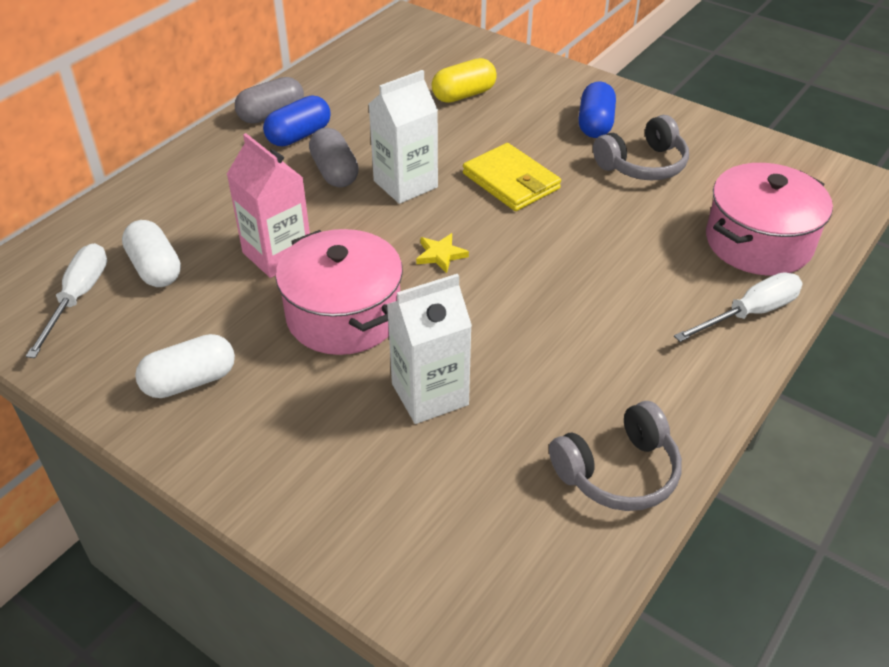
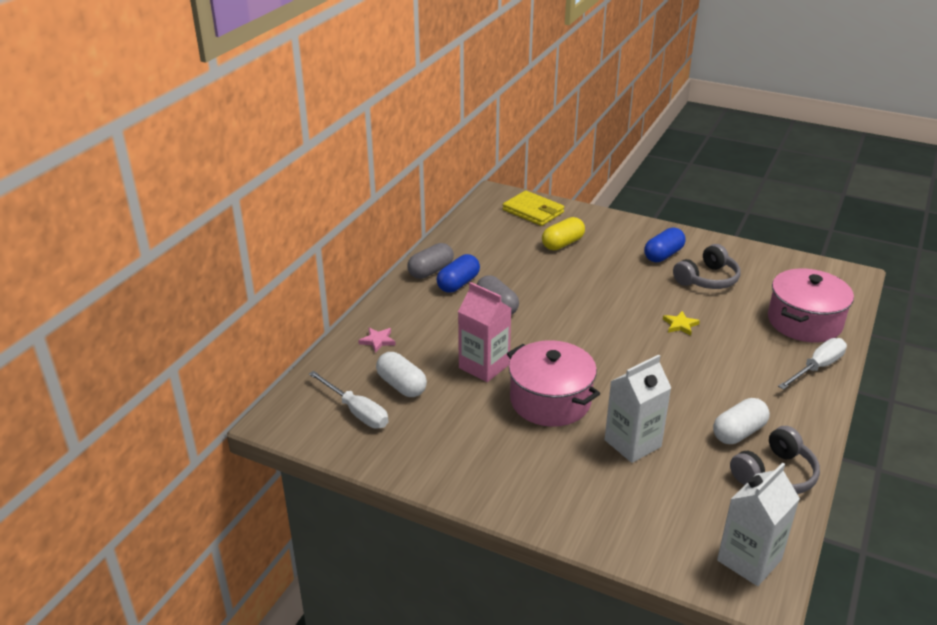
camera: 10 degrees left, 10 degrees down
white screwdriver [26,243,107,358] -> white screwdriver turned 135 degrees clockwise [309,371,388,429]
white capsule [135,334,235,398] -> white capsule moved to [713,398,770,444]
white carton [369,70,438,204] -> white carton moved to [717,463,800,586]
yellow star [416,233,469,273] -> yellow star moved to [663,311,700,336]
yellow wallet [463,143,561,211] -> yellow wallet moved to [503,190,564,226]
blue capsule [578,81,616,138] -> blue capsule turned 45 degrees clockwise [644,227,686,262]
none -> pink star [358,327,396,353]

